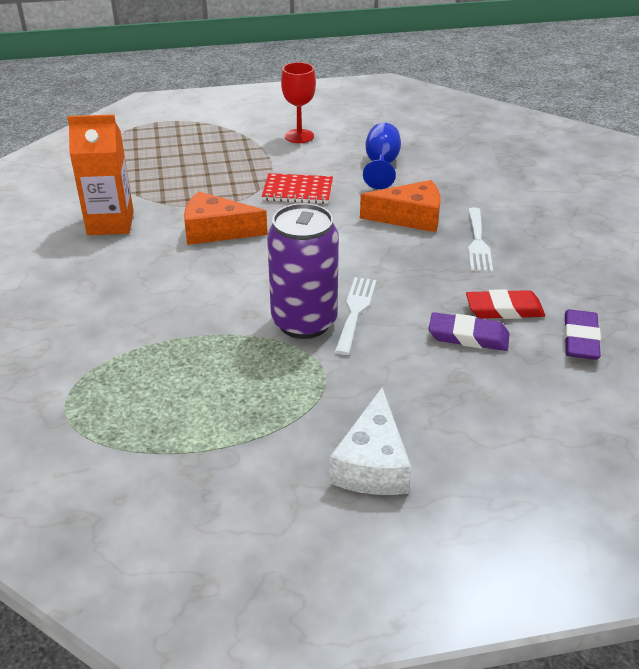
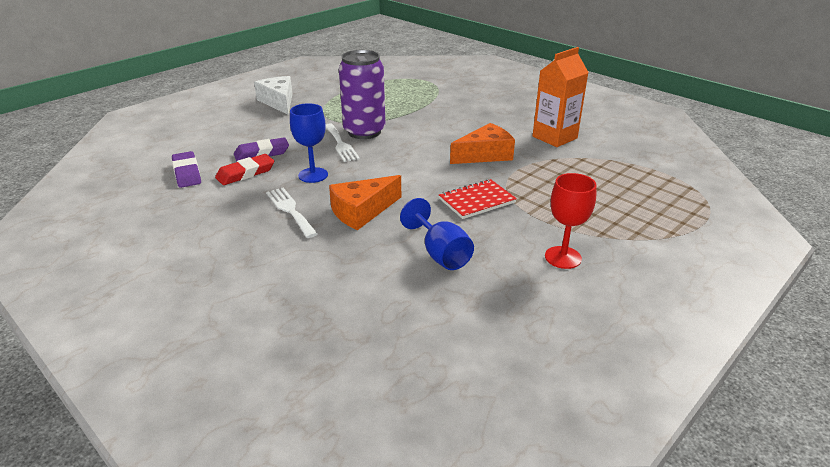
camera: 145 degrees right, 5 degrees down
none -> blue goblet [290,103,328,183]

